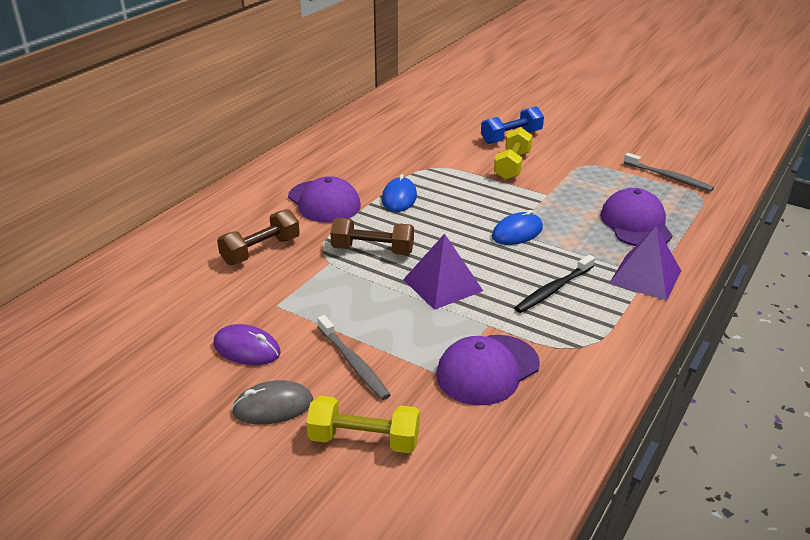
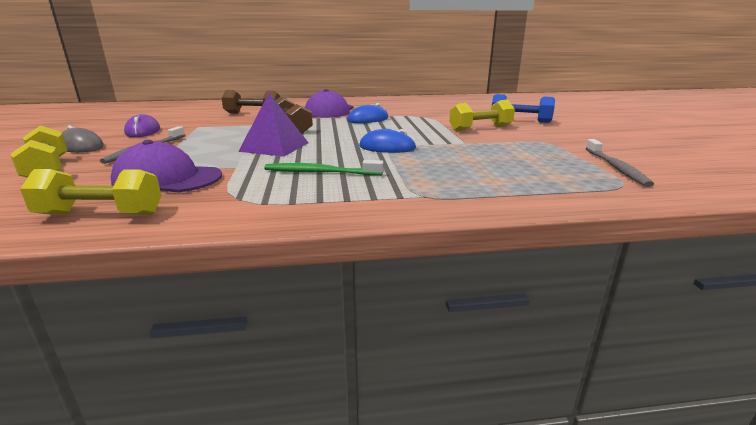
camera: 50 degrees right, 10 degrees down
black toothbrush [515,255,595,313] -> green toothbrush [264,160,384,176]
purple cap [600,188,673,246] -> none
purple pyramid [609,226,681,301] -> none
none -> yellow dumbbell [20,169,161,215]

